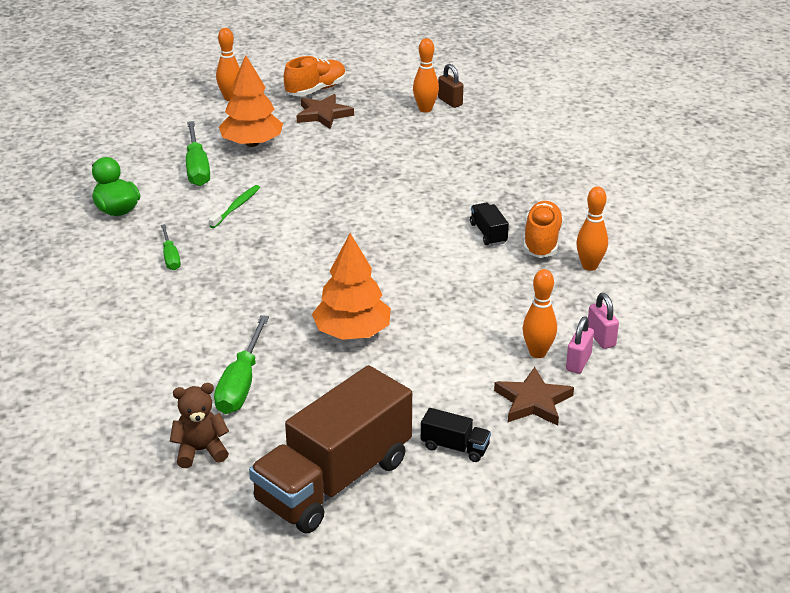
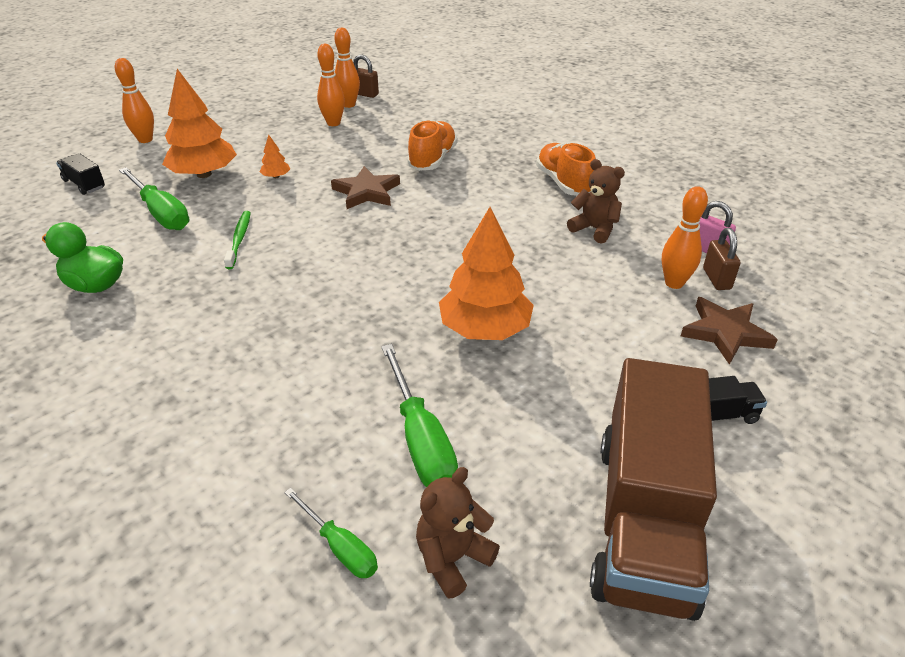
camera: 30 degrees left, 5 degrees up
green screwdriver [161,224,181,270] -> green screwdriver moved to [284,488,378,578]
orange shoe [284,56,346,96] -> orange shoe moved to [407,120,457,171]
brown star [297,94,354,129] -> brown star moved to [331,166,400,209]
black truck [470,203,509,246] -> black truck moved to [56,153,105,195]
pink padlock [566,316,594,374] -> brown padlock [703,228,740,290]
orange bowling pin [576,186,608,271] -> orange bowling pin moved to [317,44,345,126]
none -> orange tree [260,134,290,178]
none -> brown teddy bear [567,159,625,244]

